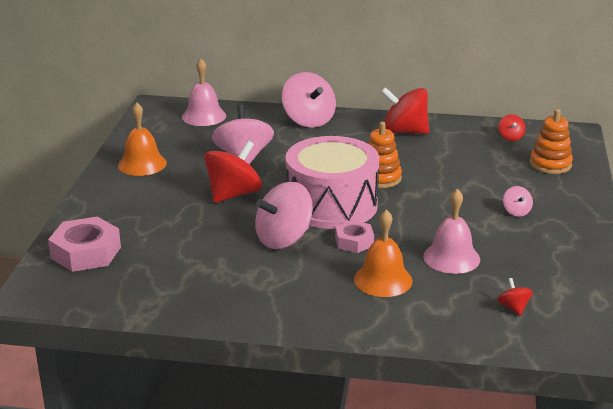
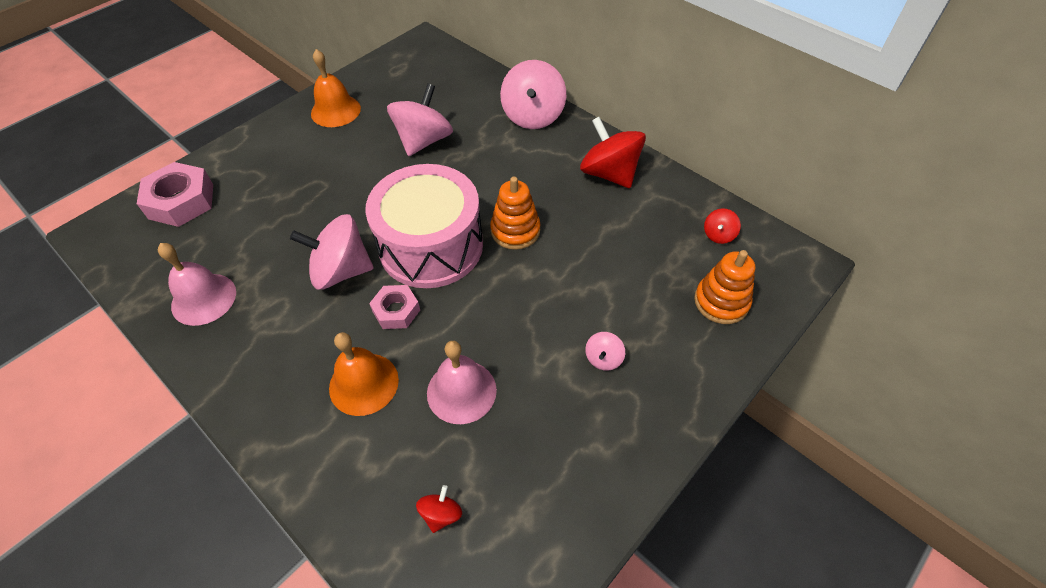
camera: 35 degrees right, 25 degrees up
pink bell [182,59,226,126] -> pink bell moved to [158,243,236,326]
red spinning top [204,141,262,203] -> none

